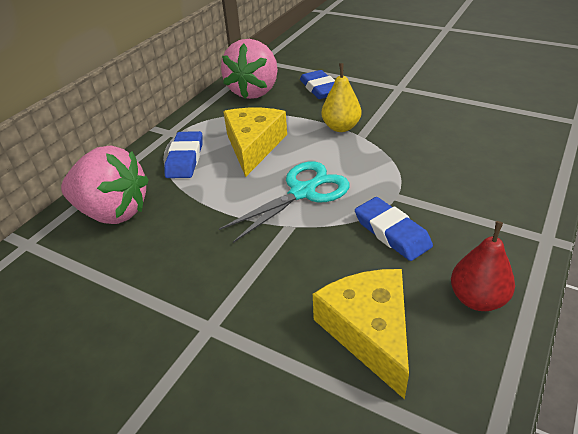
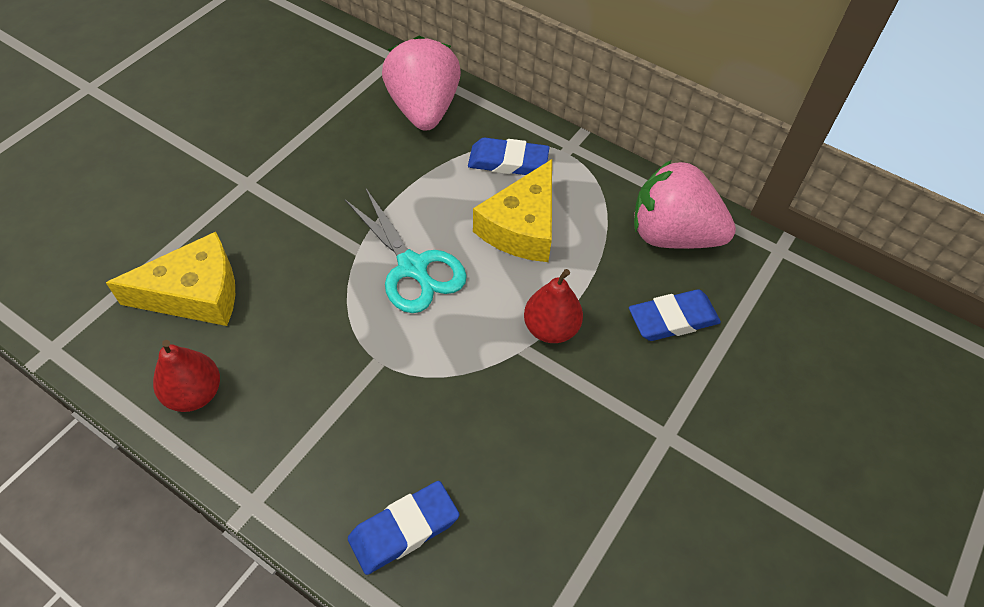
camera: 90 degrees right, 15 degrees up
pink strawberry [61,145,149,224] -> pink strawberry turned 150 degrees clockwise [382,36,461,131]
yellow cheese [223,108,287,177] -> yellow cheese turned 105 degrees clockwise [473,159,552,262]
yellow pear [321,63,361,132] -> red pear [524,269,583,343]
blue eraser [355,197,433,261] -> blue eraser moved to [348,481,460,575]

